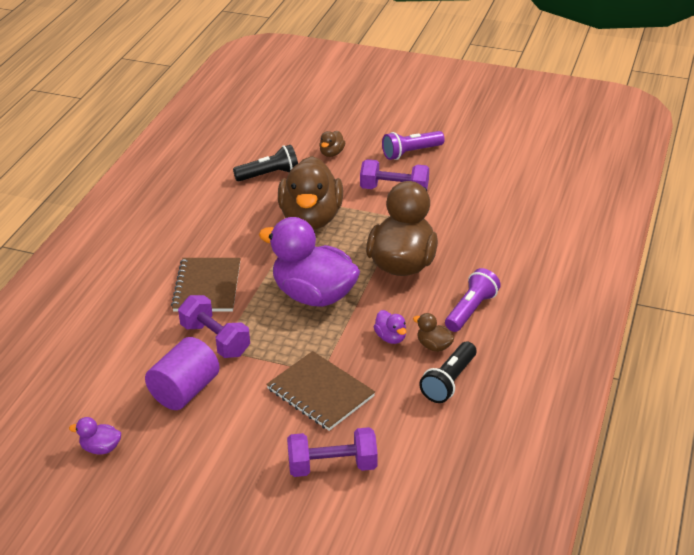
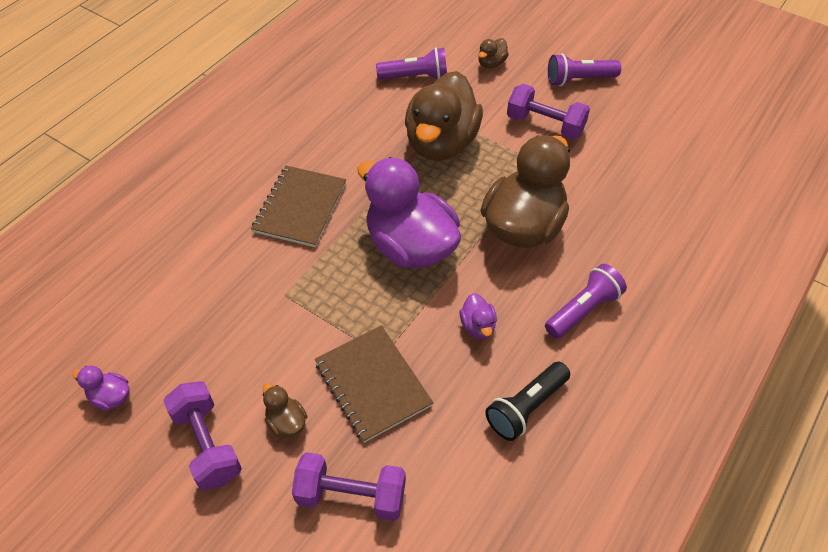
camera: 15 degrees right, 15 degrees up
purple cylinder [145,337,220,410] -> none
purple dumbbell [178,295,250,358] -> purple dumbbell moved to [163,381,242,490]
black flashlight [233,145,298,181] -> purple flashlight [376,47,447,80]
brown duck [413,313,455,352] -> brown duck moved to [262,383,307,437]

